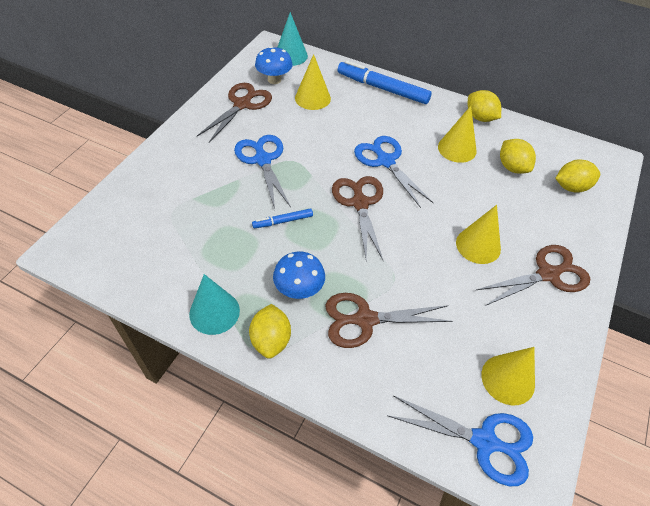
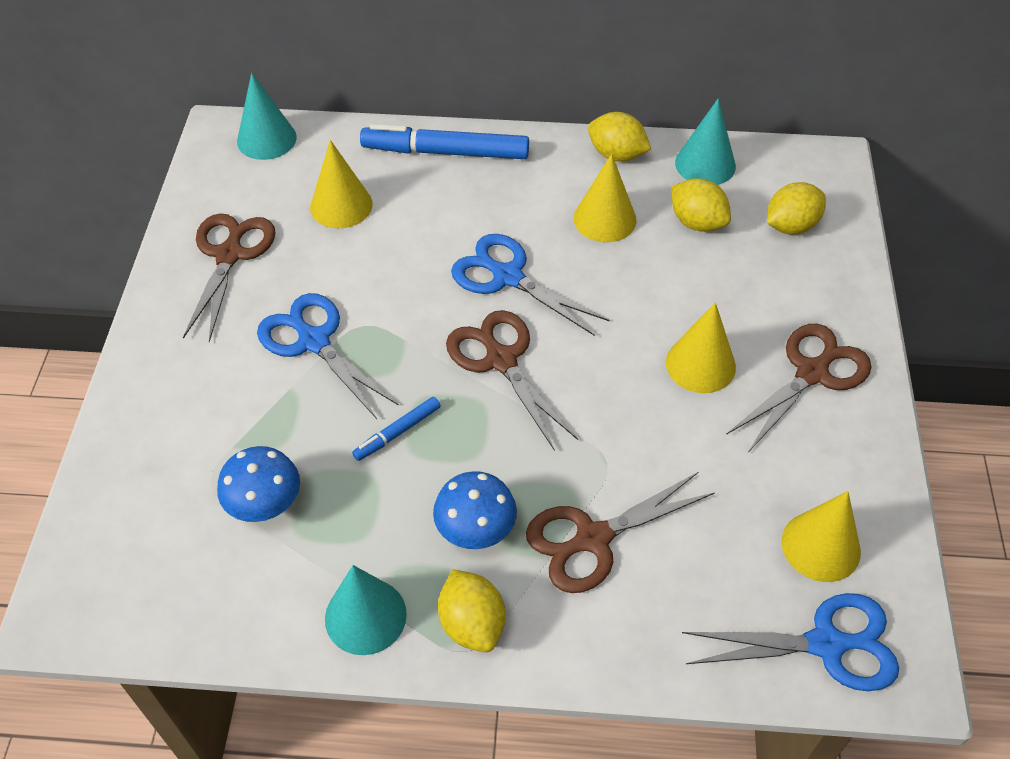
camera: 20 degrees left, 0 degrees up
blue mushroom [255,46,292,84] -> blue mushroom moved to [217,446,300,522]
none -> turquoise cone [675,98,736,185]

